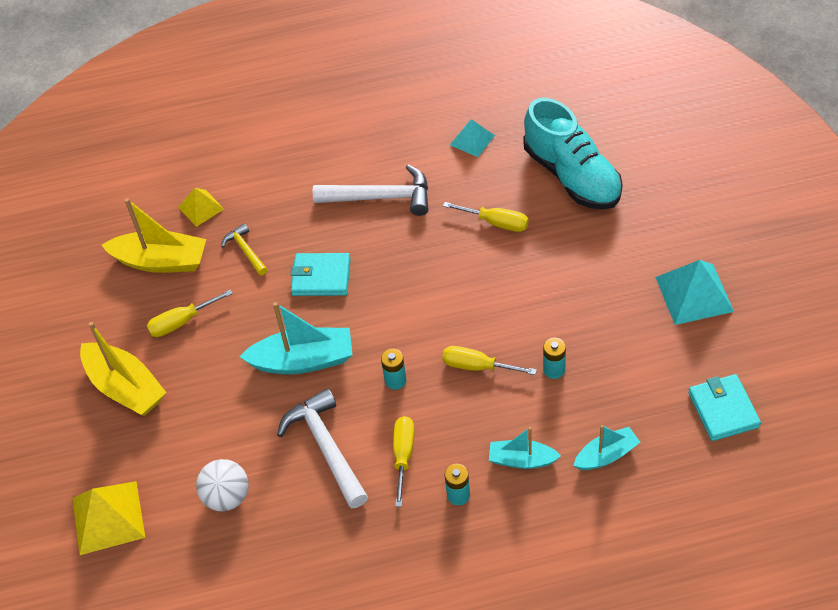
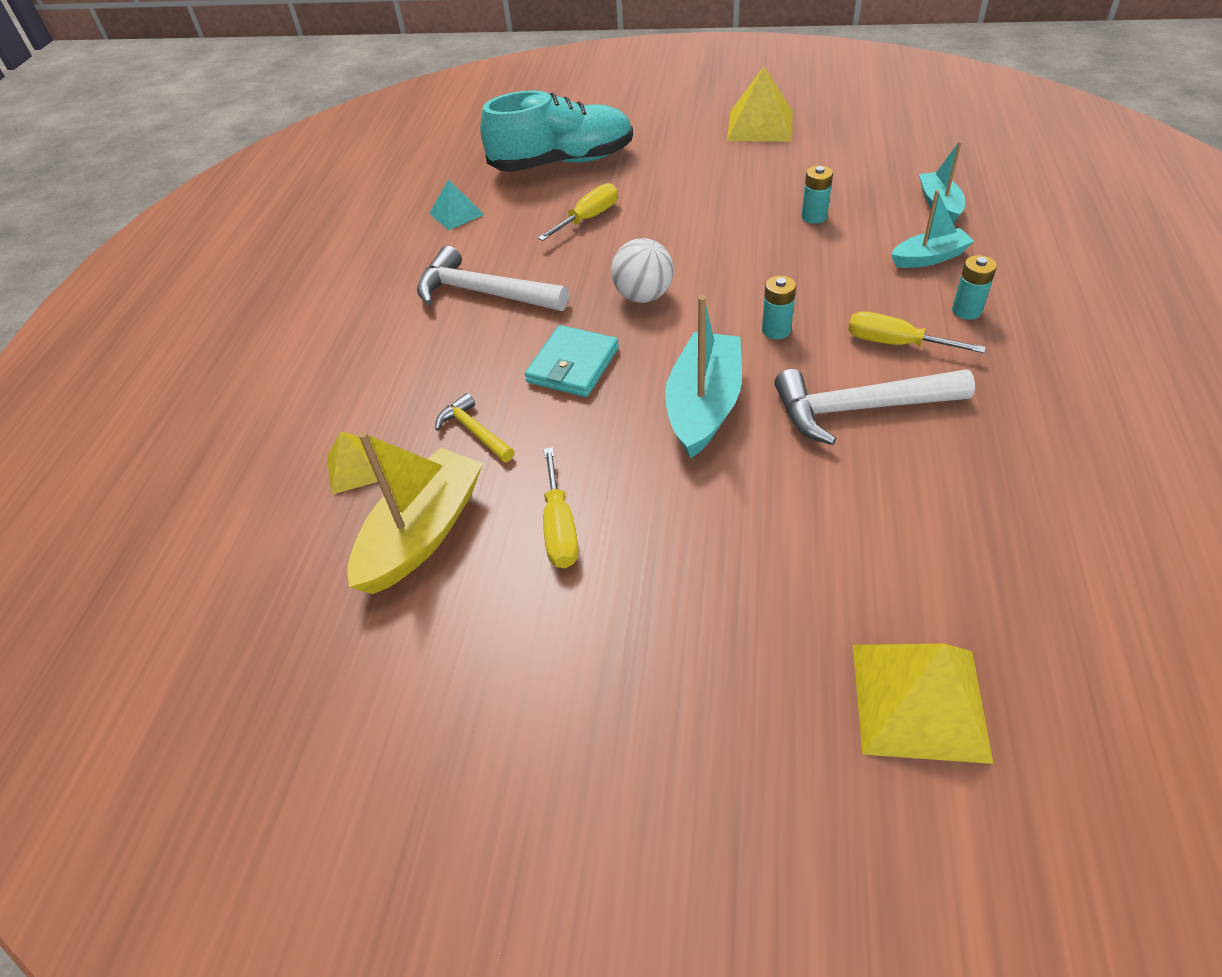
camera: 70 degrees left, 5 degrees down
yellow boat [80,322,167,416] -> none
white ball [196,459,249,511] -> white ball moved to [611,238,673,303]
yellow hammer [221,223,268,275] -> yellow hammer turned 60 degrees clockwise [435,393,515,462]
white hammer [313,164,428,216] -> white hammer turned 90 degrees counterclockwise [417,246,569,311]
yellow screwdriver [442,346,537,375] -> none
turquoise boat [489,427,561,469] -> turquoise boat turned 135 degrees counterclockwise [891,190,974,268]
turquoise pyramid [655,260,734,325] -> yellow pyramid [727,67,793,142]
turquoise wallet [688,374,761,441] -> none

